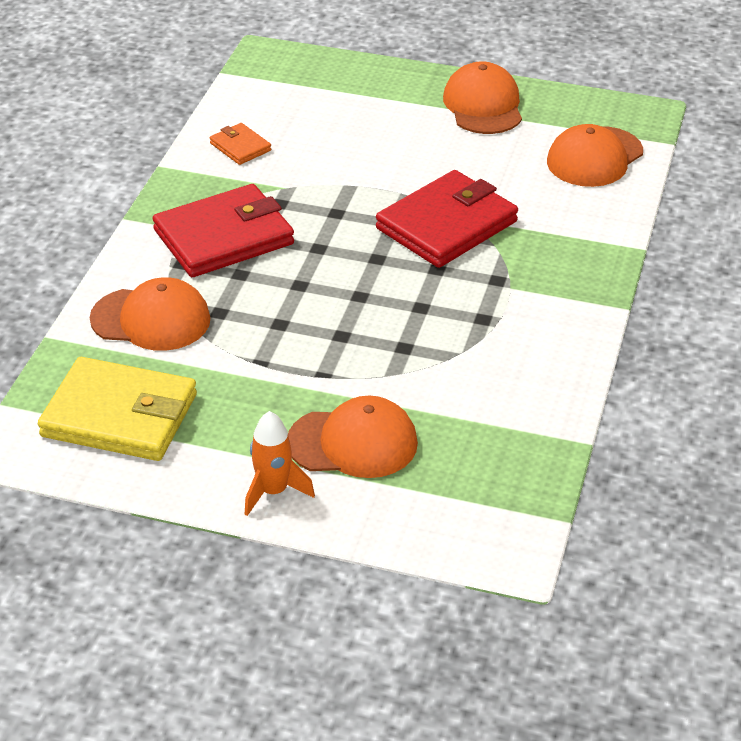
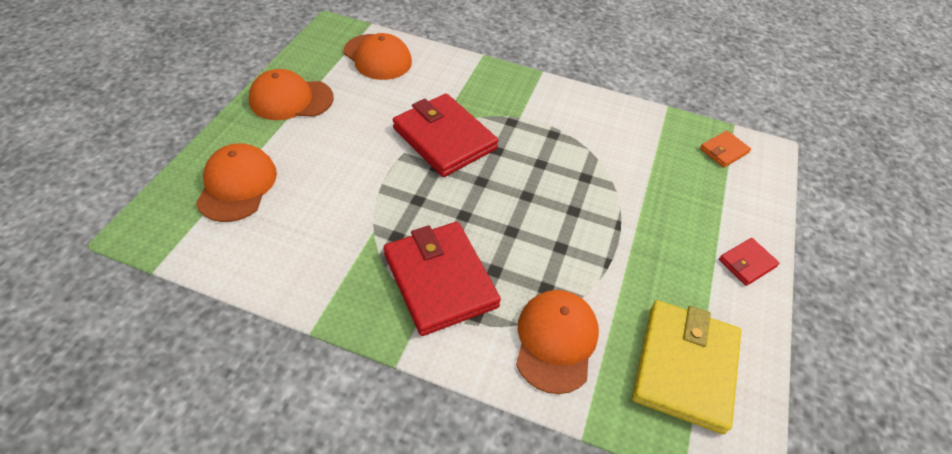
camera: 90 degrees left, 10 degrees up
orange wallet [210,123,271,165] -> orange wallet moved to [700,131,751,168]
orange rocket [245,411,315,516] -> red wallet [719,238,780,286]
orange cap [288,396,418,478] -> orange cap moved to [196,143,277,222]

